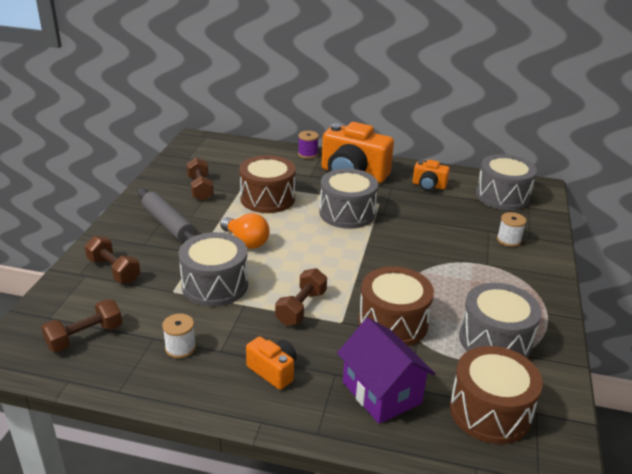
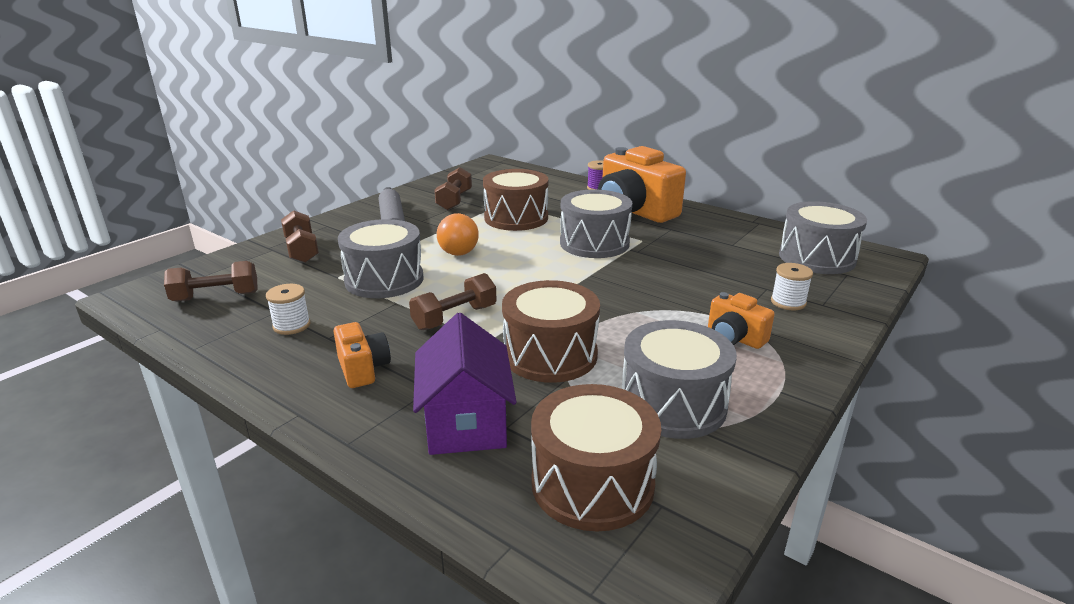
camera: 25 degrees right, 5 degrees down
orange camera [413,160,450,191] -> orange camera moved to [708,292,775,349]

